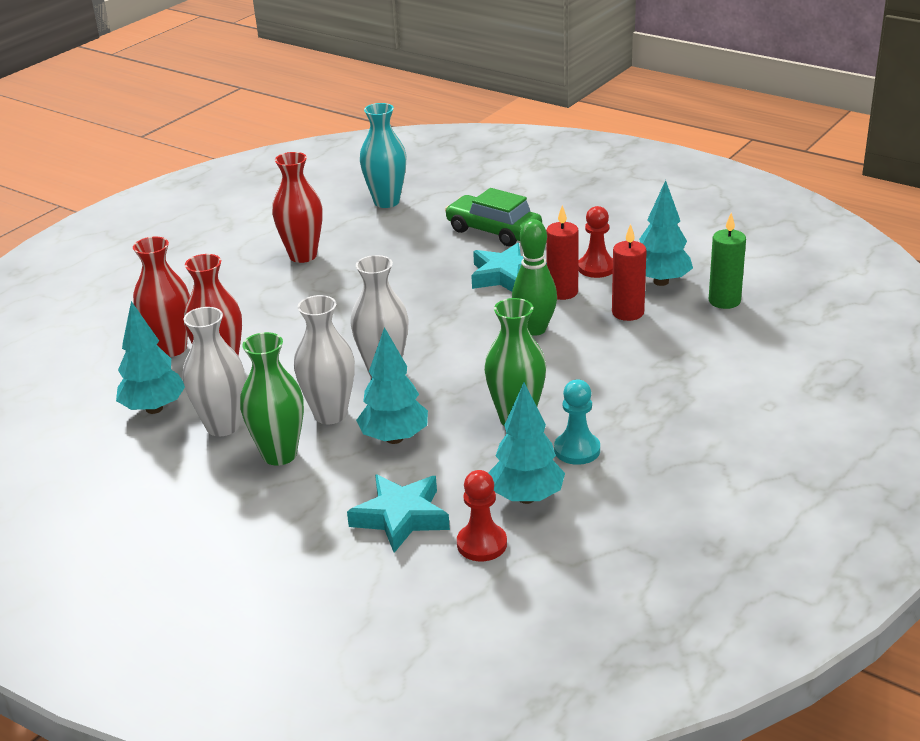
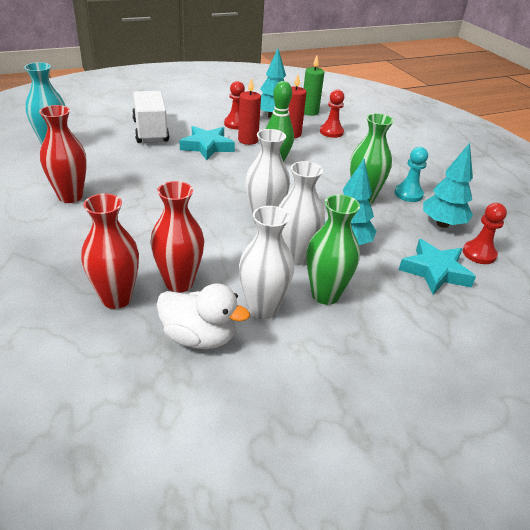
camera: 65 degrees left, 5 degrees up
turquoise tree [116,301,185,414] -> white duck [157,283,250,349]
green car [445,188,542,246] -> white truck [132,91,169,143]
none -> red pawn [320,89,345,138]

